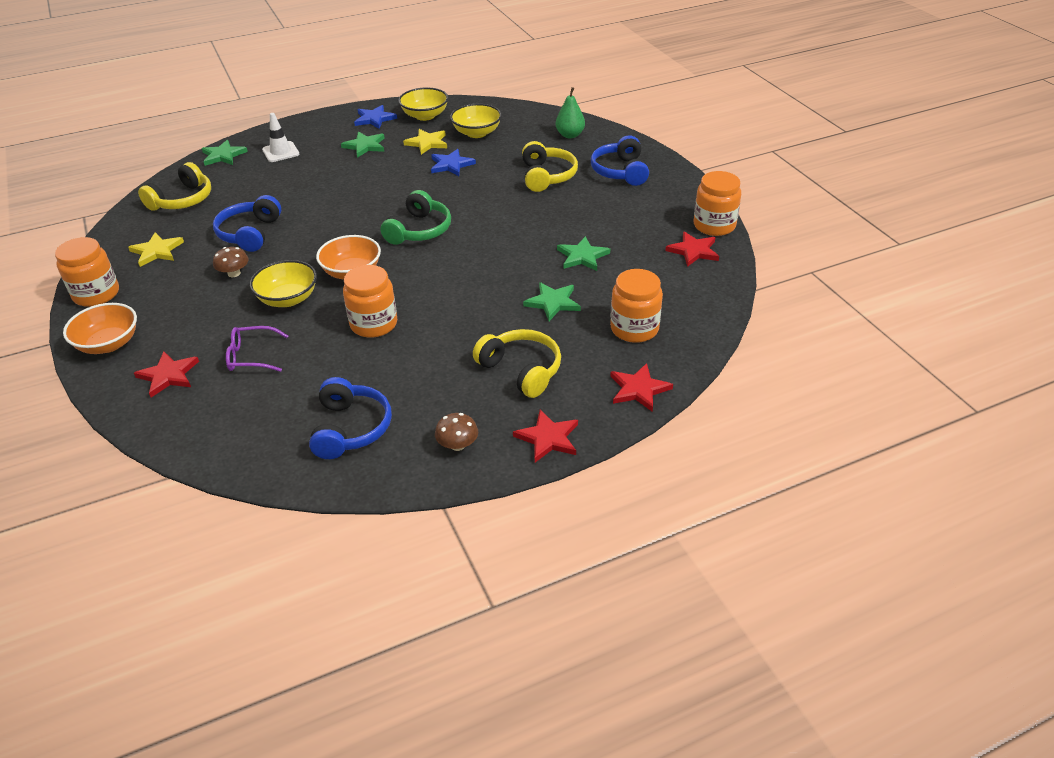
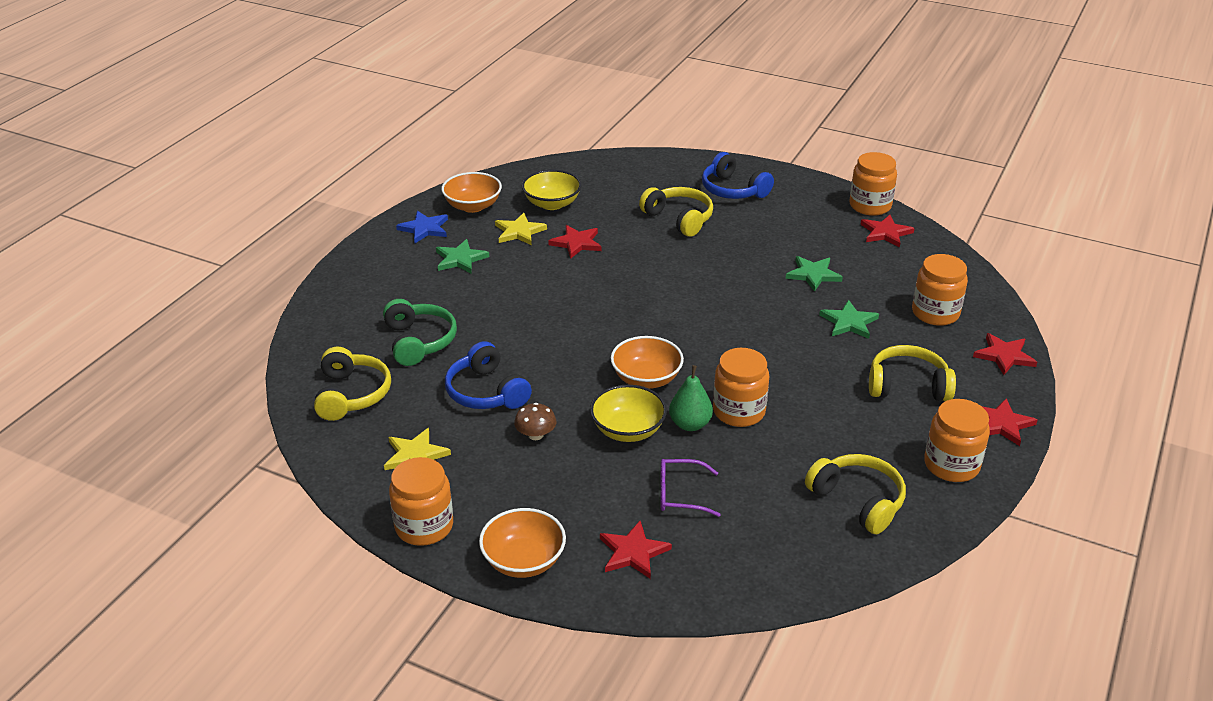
camera: 40 degrees left, 5 degrees down
green star [202,140,248,166] -> none
purple glasses [226,326,288,372] -> purple glasses turned 45 degrees clockwise [660,459,720,517]
white traffic cone [262,113,299,162] -> none
blue headphones [309,377,392,459] -> yellow headphones [805,454,906,534]
green headphones [380,190,451,245] -> green headphones moved to [383,299,457,366]
yellow bowl [398,87,449,121] -> orange bowl [441,172,502,213]
blue star [431,149,476,176] -> red star [548,225,601,259]
brown mushroom [435,413,478,451] -> orange jar [924,399,990,482]
green pear [556,87,585,138] -> green pear moved to [669,365,713,431]

